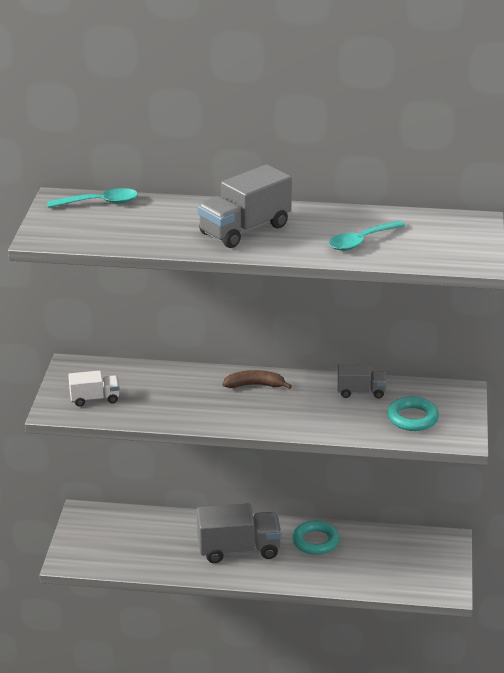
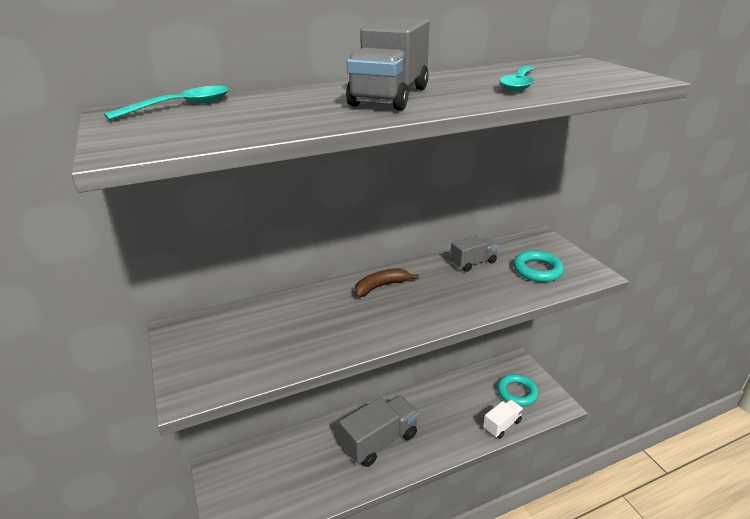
camera: 30 degrees left, 0 degrees up
white truck [68,371,120,407] -> white truck moved to [483,400,523,439]
turquoise ring [292,521,339,555] -> turquoise ring moved to [497,374,539,406]

